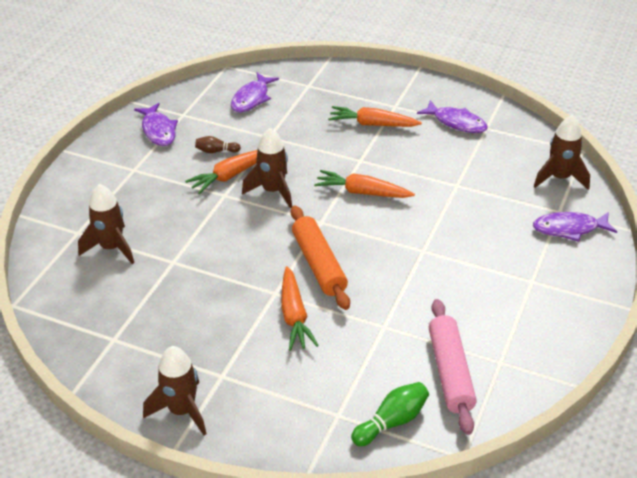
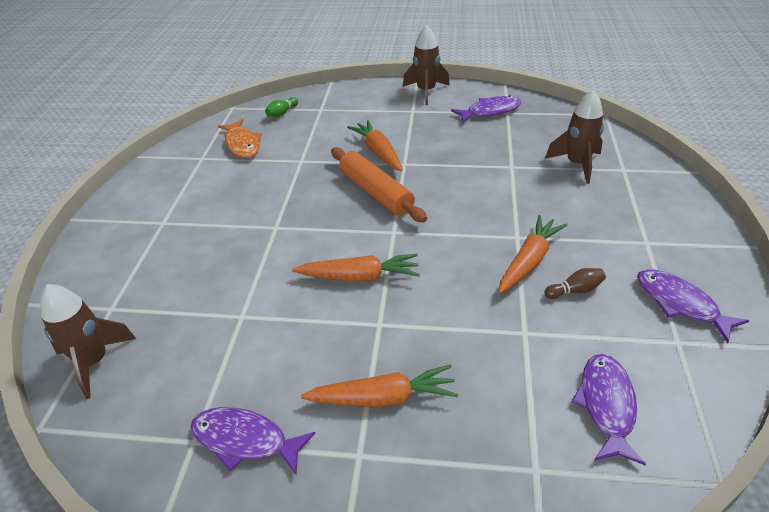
camera: 165 degrees right, 0 degrees up
brown rocket [242,128,292,208] -> none
green bowling pin [351,382,429,446] -> green bowling pin [265,97,298,117], size x0.65
pink rolling pin [429,299,477,435] -> orange fish [218,119,262,158]
purple fish [533,212,617,242] -> purple fish moved to [451,96,521,123]

